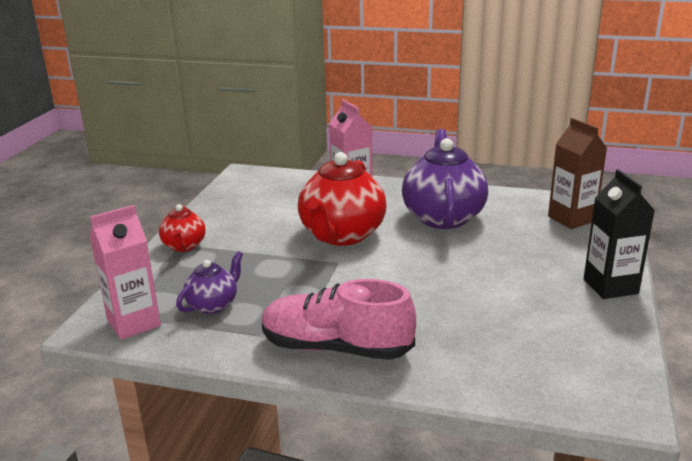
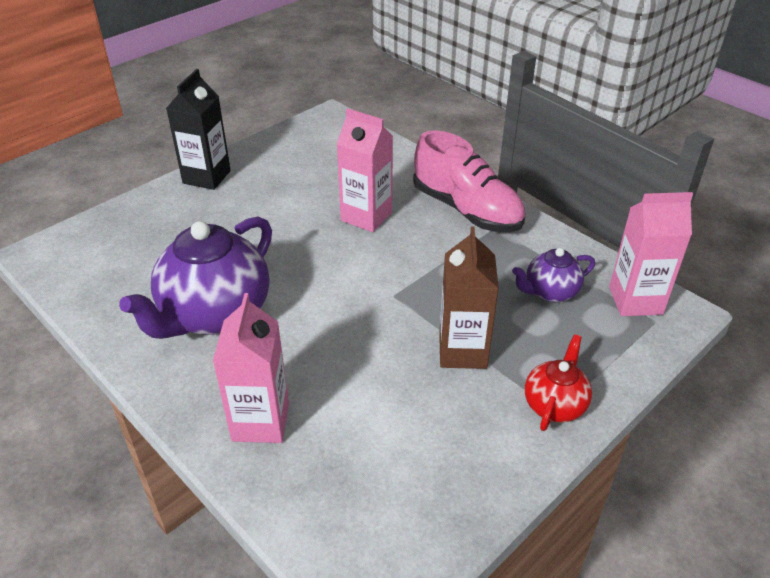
camera: 150 degrees left, 15 degrees up
red teapot [298,152,387,246] -> none
brown carton [548,118,607,229] -> brown carton moved to [439,227,499,369]
none -> pink carton [337,108,393,232]

